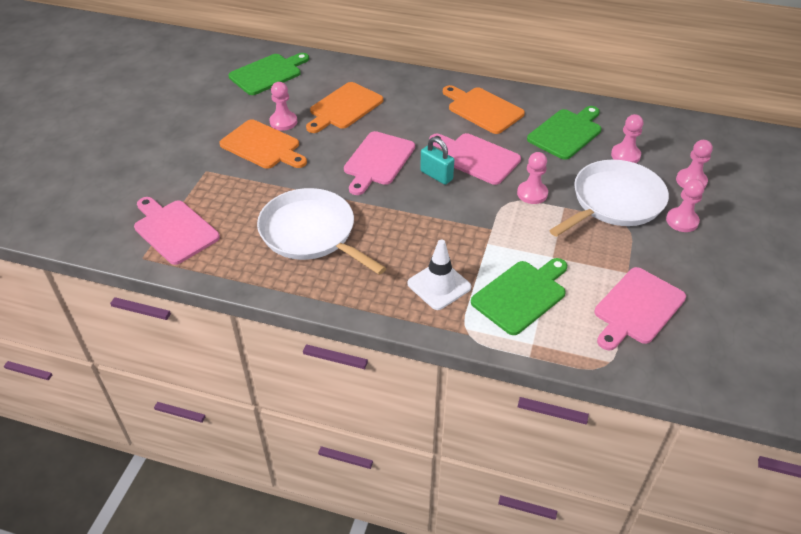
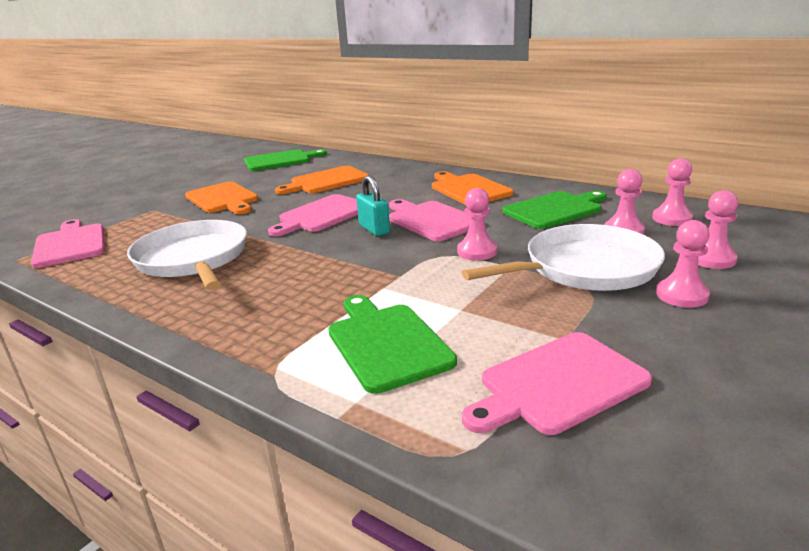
camera: 20 degrees right, 20 degrees down
pink pawn [270,82,297,131] -> pink pawn moved to [652,158,693,226]
white traffic cone [407,240,471,310] -> none
green cutting board [471,258,567,335] -> green cutting board turned 90 degrees counterclockwise [328,295,457,394]

